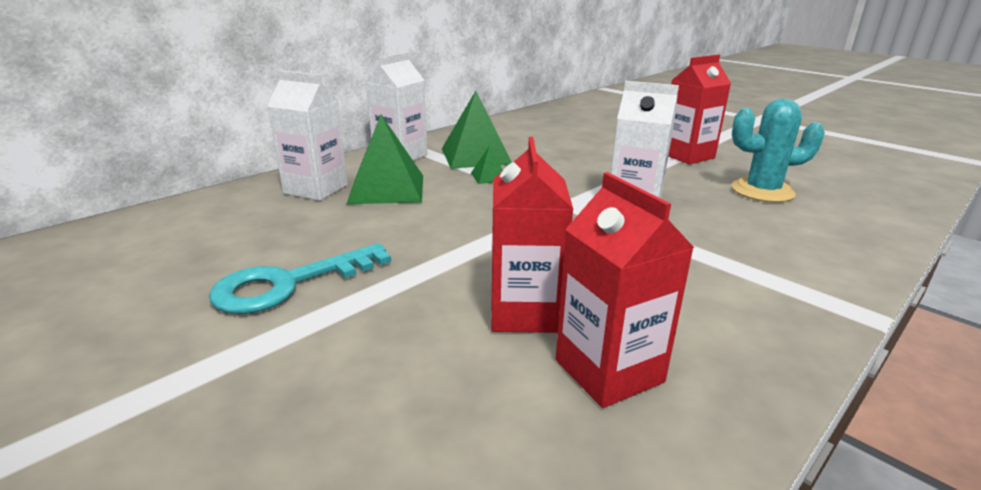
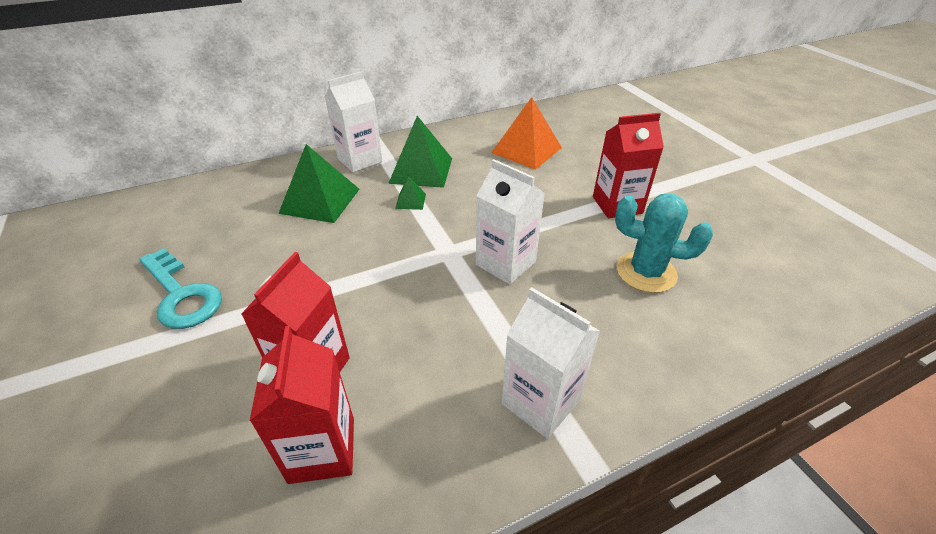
camera: 20 degrees right, 15 degrees up
turquoise key [209,243,391,314] -> turquoise key turned 120 degrees counterclockwise [139,248,222,329]
white carton [267,70,348,201] -> white carton moved to [502,287,600,439]
none -> orange pyramid [491,97,562,170]

